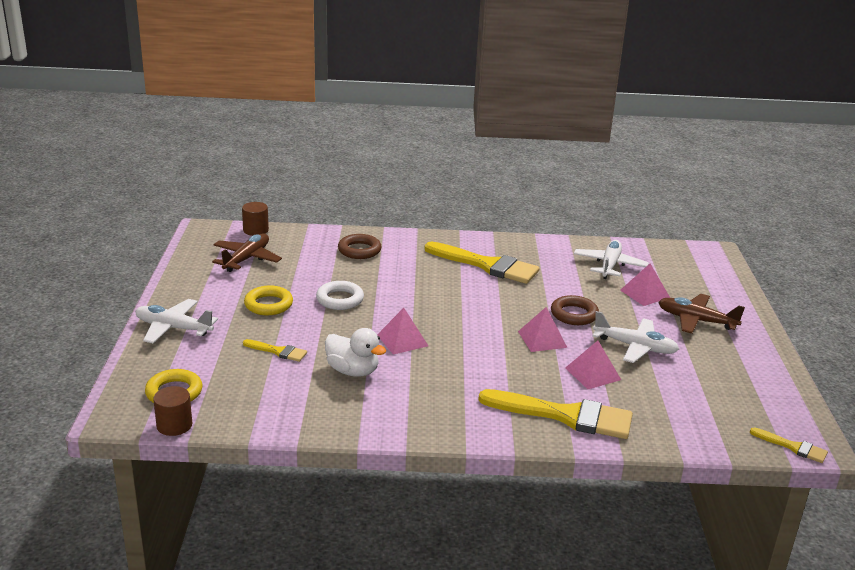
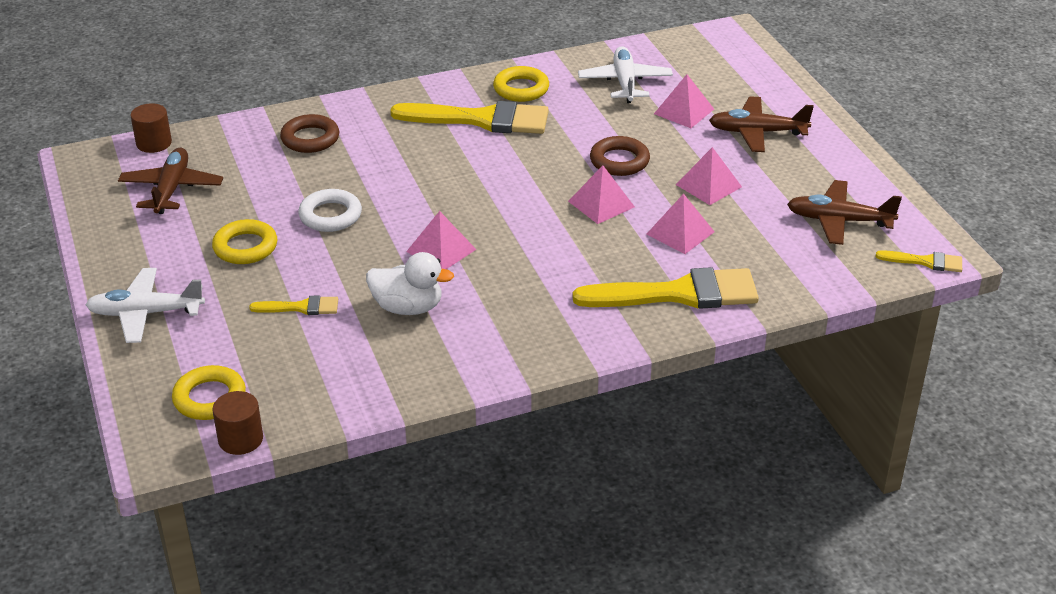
camera: 20 degrees left, 10 degrees up
white plane [592,311,679,363] -> pink pyramid [676,147,742,205]
none -> yellow ring [493,66,549,102]
none -> brown plane [787,180,902,245]

